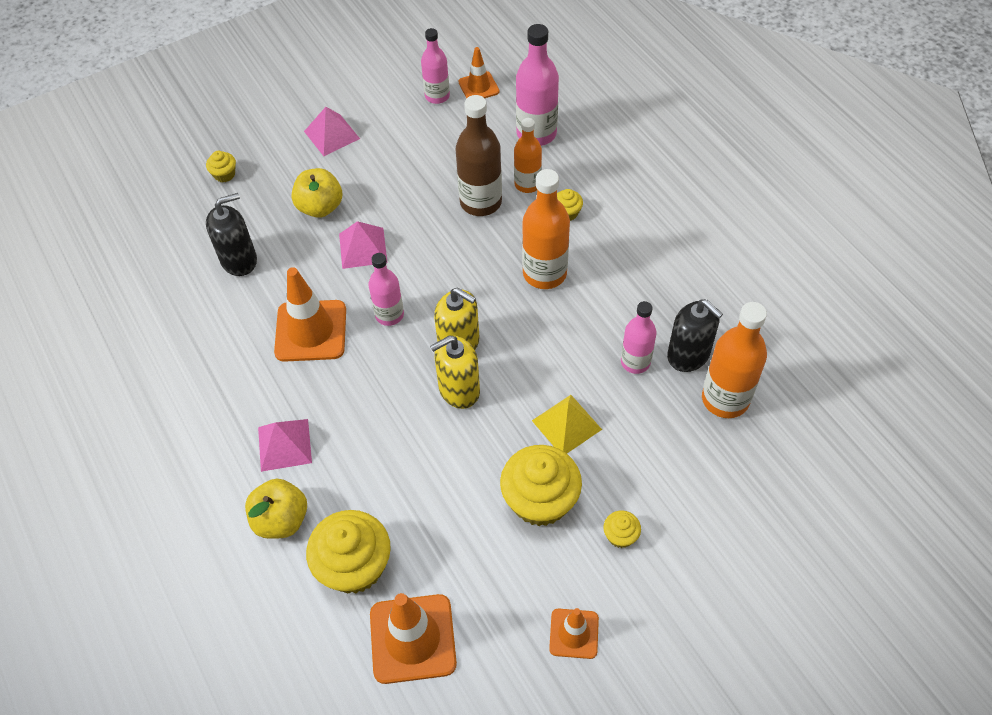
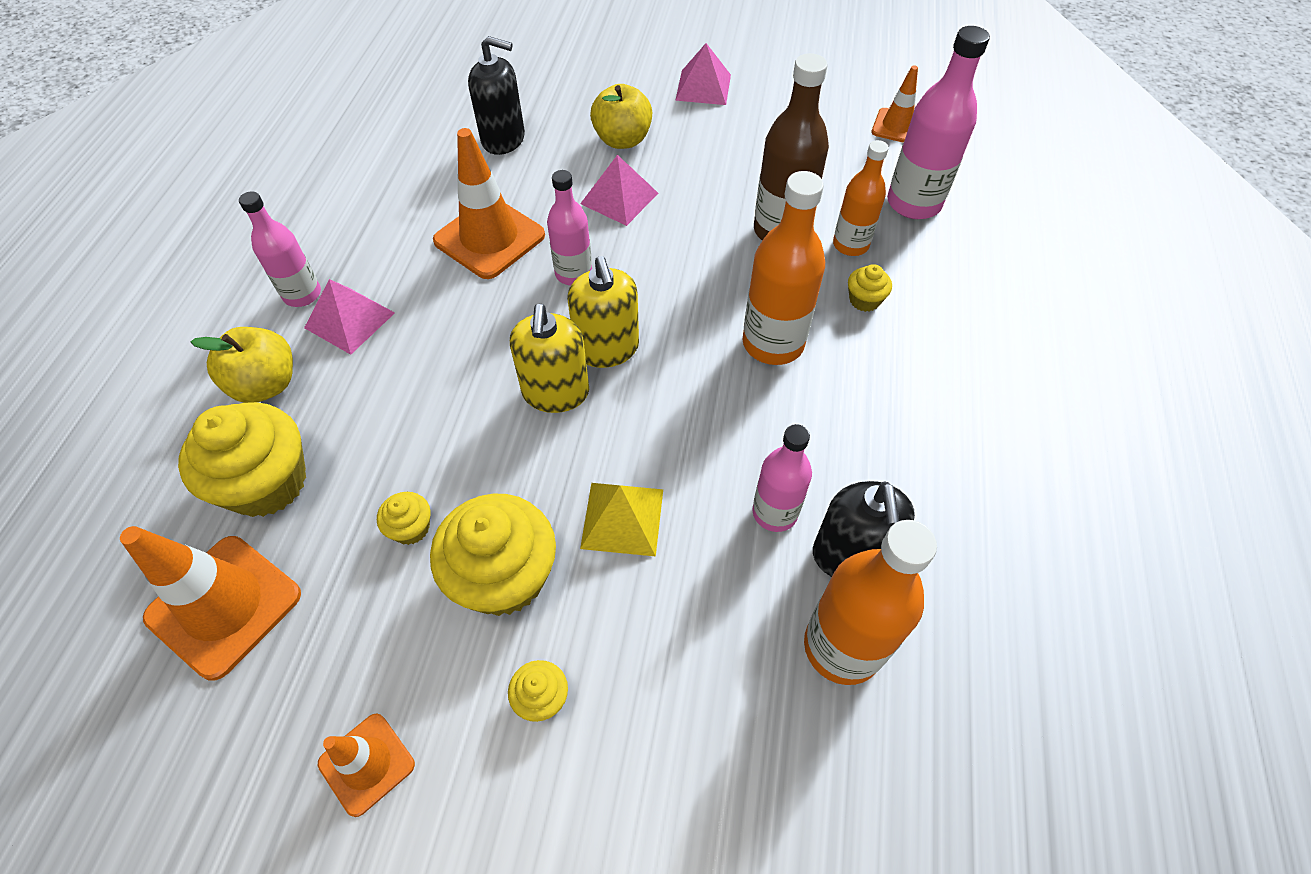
camera: 40 degrees right, 0 degrees up
yellow cupcake [206,151,236,182] -> yellow cupcake moved to [377,492,431,545]
pink bottle [421,28,450,104] -> pink bottle moved to [239,191,321,307]
yellow soap dispenser [430,335,480,409] -> yellow soap dispenser turned 105 degrees counterclockwise [510,304,589,413]

